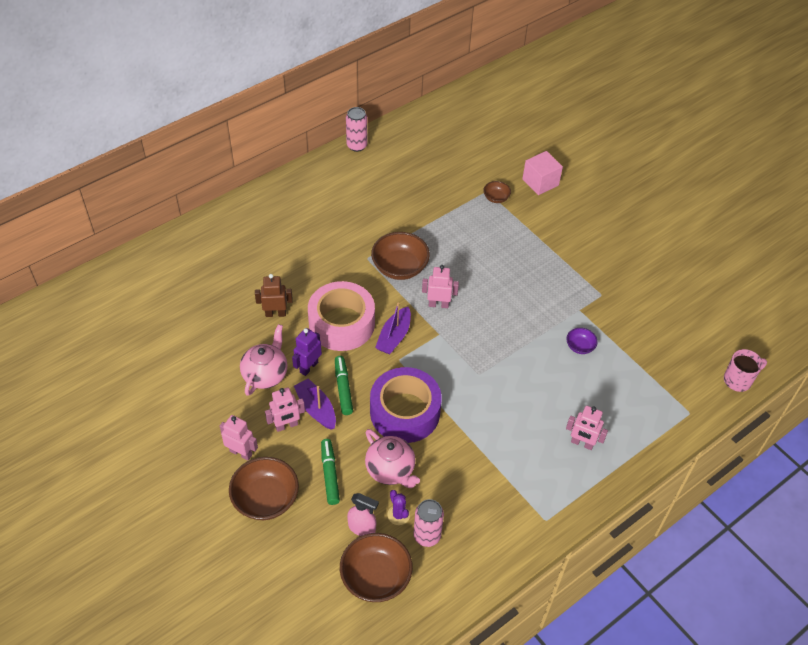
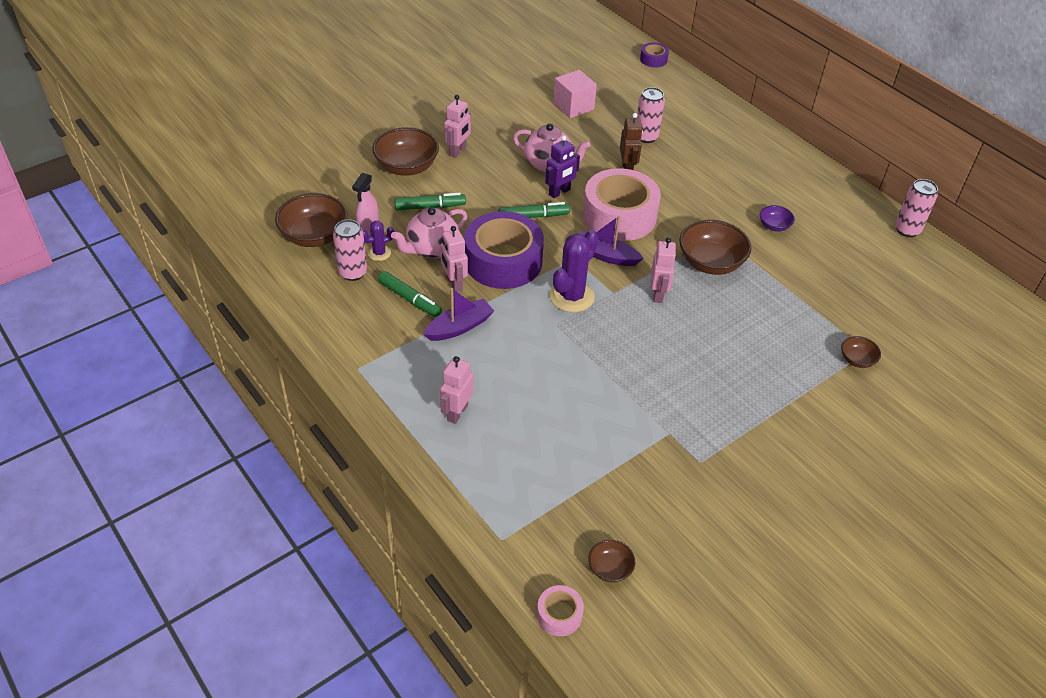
camera: 90 degrees right, 5 degrees down
pink robot [265,387,305,432] -> pink robot moved to [440,226,468,292]
purple robot [292,328,322,376] -> purple robot turned 105 degrees clockwise [545,135,580,198]
purple boat [294,378,336,430] -> purple boat moved to [423,288,494,341]
pink cube [522,151,563,195] -> pink cube moved to [553,70,597,118]
purple bowl [566,328,598,354] -> purple bowl moved to [760,205,795,232]
pink mug [724,349,767,392] -> pink tape [537,585,584,636]
none -> green marker [378,271,442,317]
none -> purple cactus [549,230,598,312]
none -> brown bowl [588,540,635,582]
none -> pink can [637,87,665,143]
none -> purple tape [640,42,669,68]

